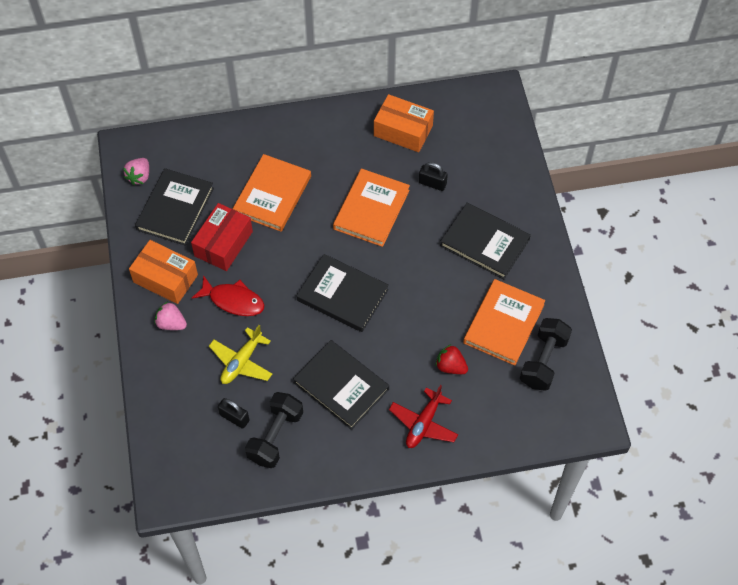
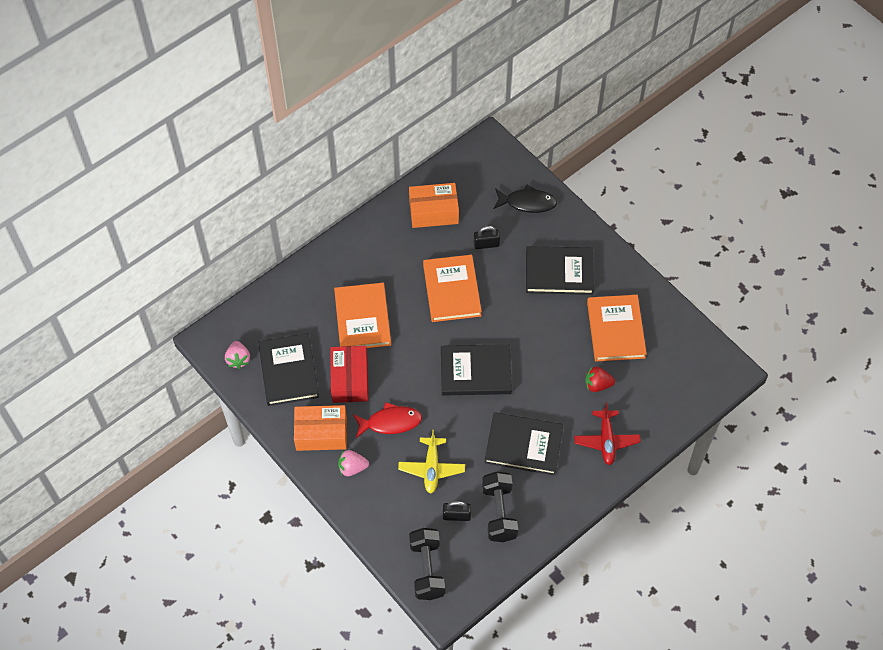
camera: 30 degrees left, 0 degrees up
black dumbbell [520,318,572,391] -> black dumbbell moved to [409,528,445,600]
none -> black fish [493,184,557,213]

